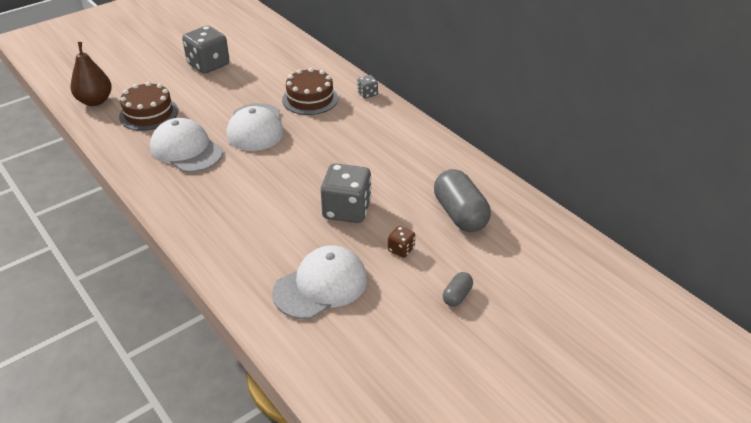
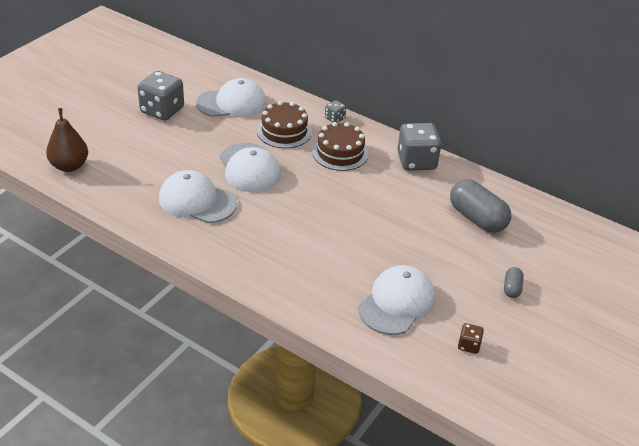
camera: 20 degrees left, 0 degrees up
brown cake [119,82,178,131] -> brown cake moved to [312,122,369,171]
grey dice [321,163,371,223] -> grey dice moved to [397,123,442,171]
brown dice [388,226,415,258] -> brown dice moved to [458,323,484,354]
none -> white cap [196,78,267,117]

